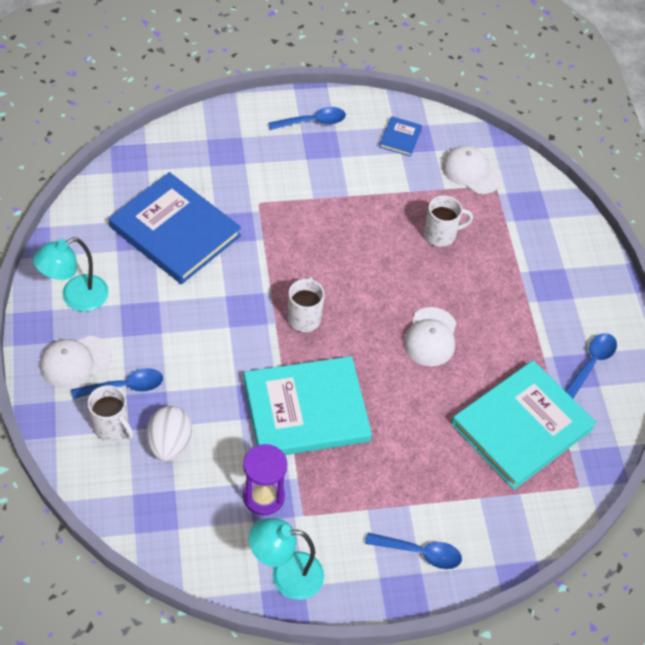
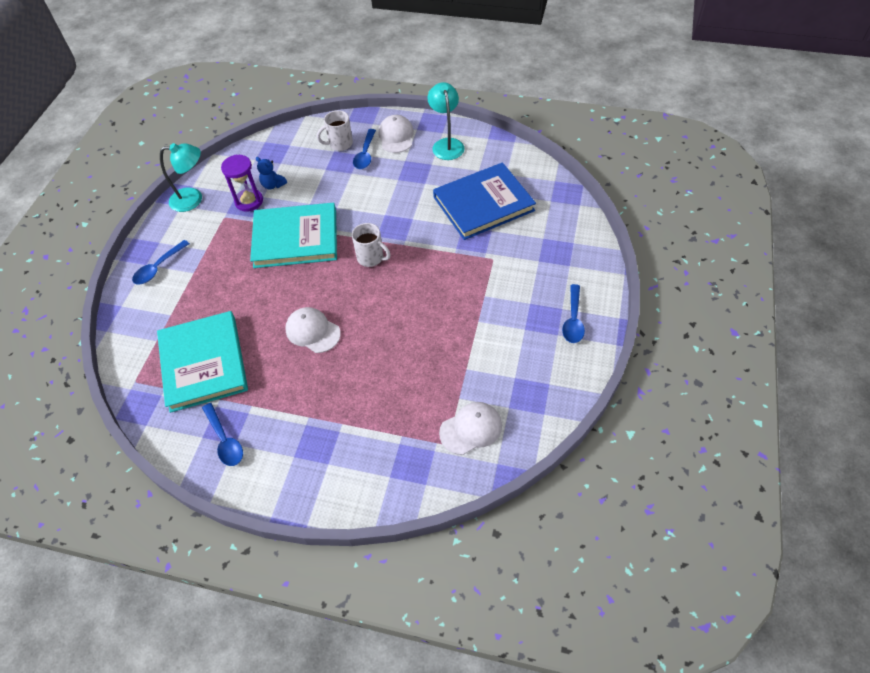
camera: 120 degrees right, 0 degrees up
white egg [147,406,192,462] -> none
turquoise book [244,356,372,455] -> turquoise book turned 75 degrees clockwise [250,203,337,268]
turquoise lamp [249,518,324,600] -> turquoise lamp turned 60 degrees clockwise [160,143,202,212]
blue book [379,116,422,157] -> none
white mug [424,195,473,247] -> none
none -> blue teddy bear [256,157,287,189]

